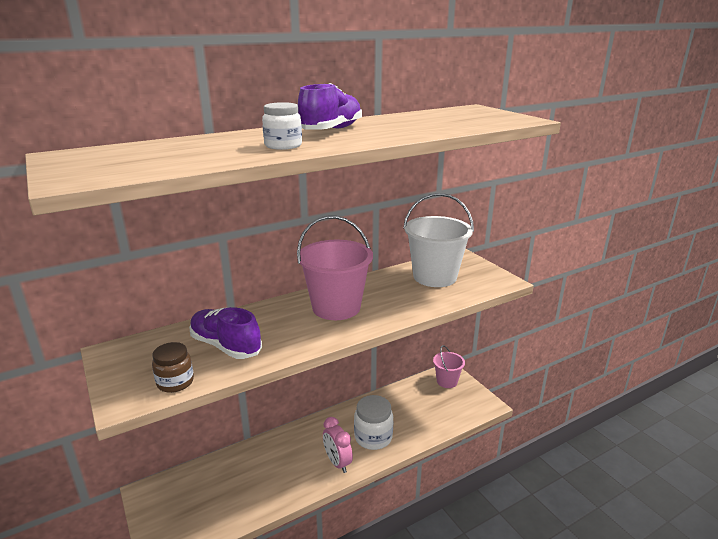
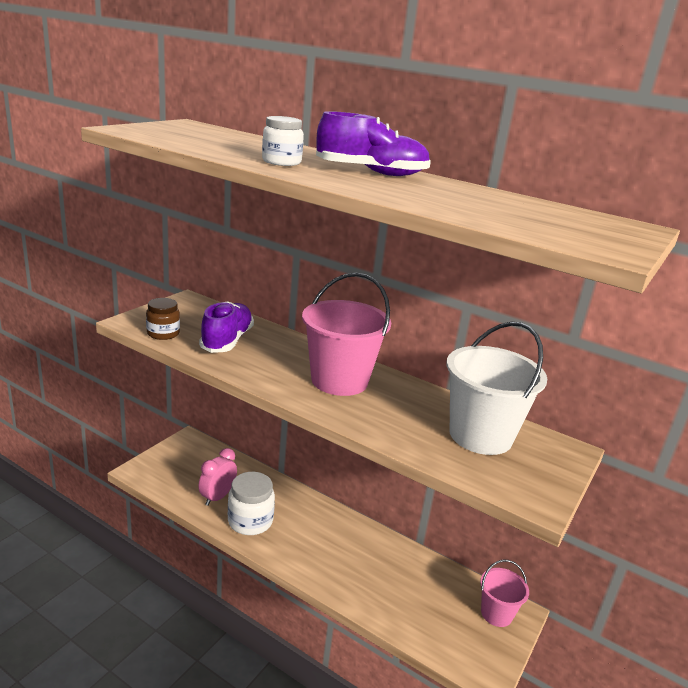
camera: 60 degrees right, 0 degrees up
pink clock [323,417,353,473] -> pink clock moved to [198,448,237,506]
white jar [354,395,393,450] -> white jar moved to [228,472,275,535]

